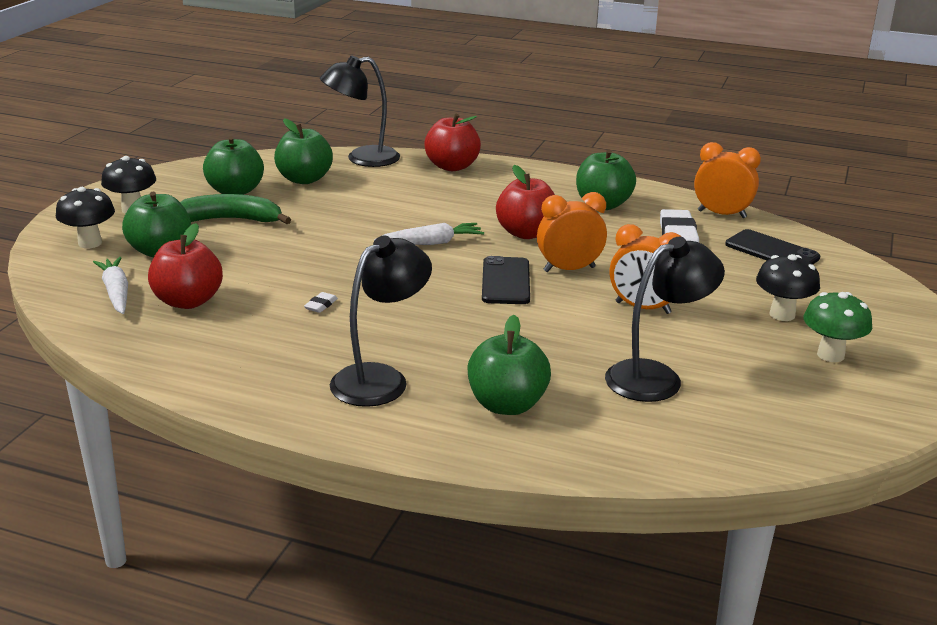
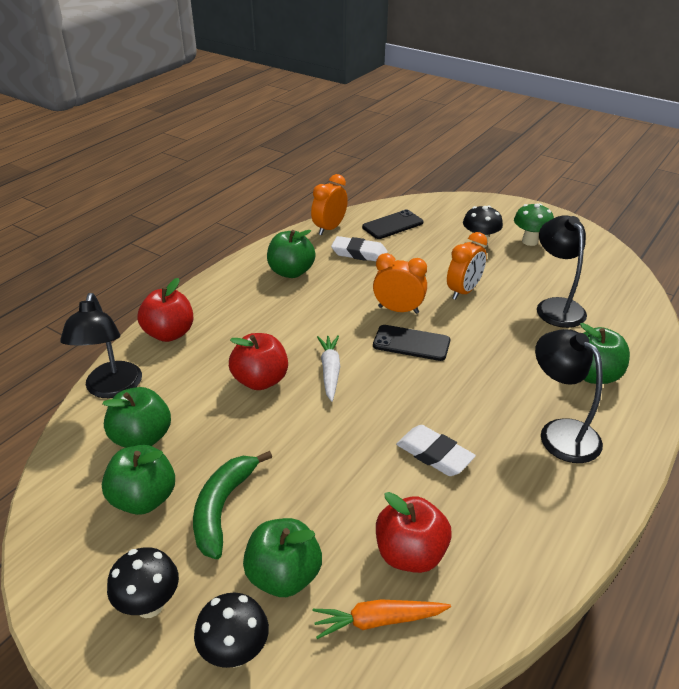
camera: 75 degrees left, 10 degrees up
white carrot [93,257,128,314] -> orange carrot [313,599,451,639]
white eraser [304,292,338,313] -> white eraser [396,425,476,476], size x2.15
red apple [496,165,555,239] -> red apple moved to [229,333,288,390]
orange clock [537,192,607,272] -> orange clock turned 105 degrees clockwise [373,253,427,314]

